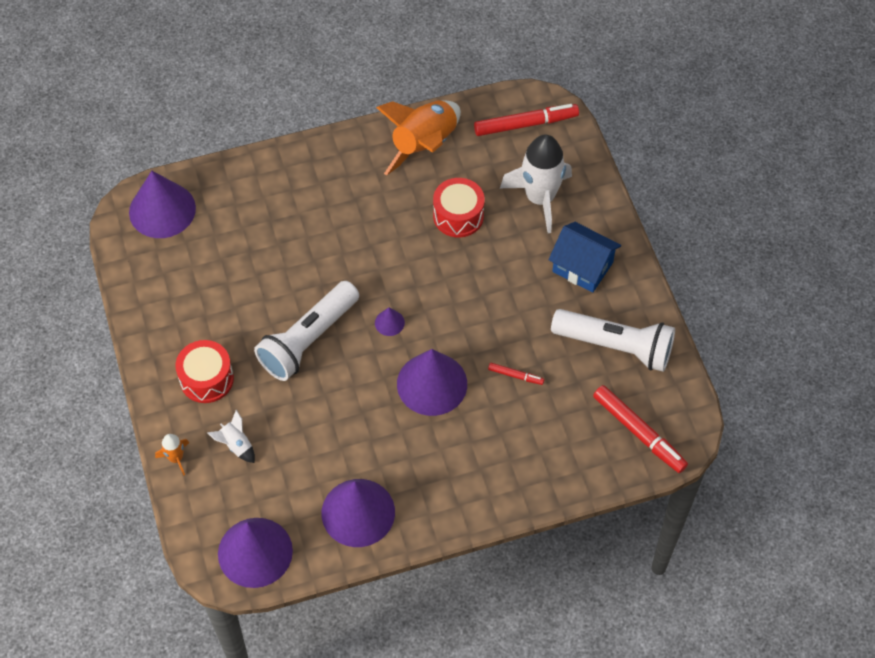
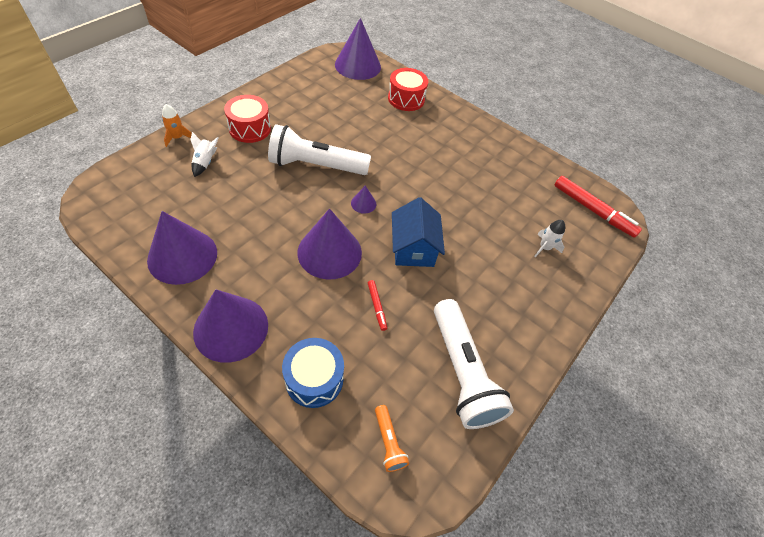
camera: 50 degrees right, 5 degrees down
purple cone [218,518,293,588] -> purple cone moved to [193,289,268,363]
orange rocket [376,100,461,176] -> none
red drum [433,178,485,237] -> red drum moved to [388,68,428,111]
white rocket [500,135,572,233] -> white rocket [534,220,565,257], size x0.45
blue house [549,222,621,293] -> blue house moved to [392,197,445,267]
red marker [593,385,688,473] -> orange flashlight [375,405,409,472]
none -> blue drum [282,338,344,408]

